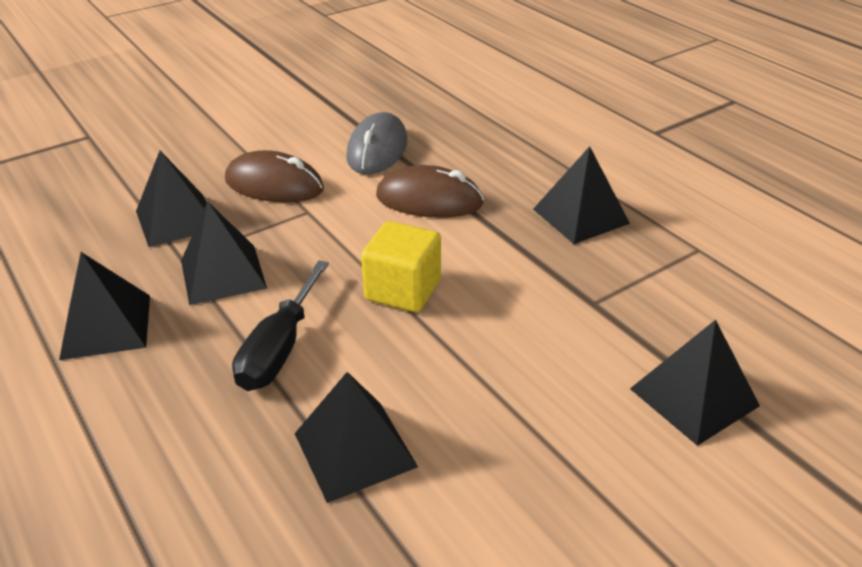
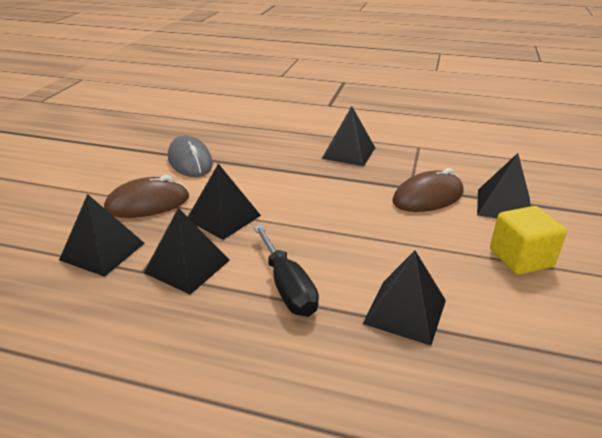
camera: 40 degrees left, 5 degrees down
black pyramid [59,252,150,360] -> black pyramid moved to [188,164,261,240]
yellow cube [361,221,441,312] -> yellow cube moved to [490,206,567,275]
brown mouse [376,165,484,218] -> brown mouse moved to [392,168,464,212]

